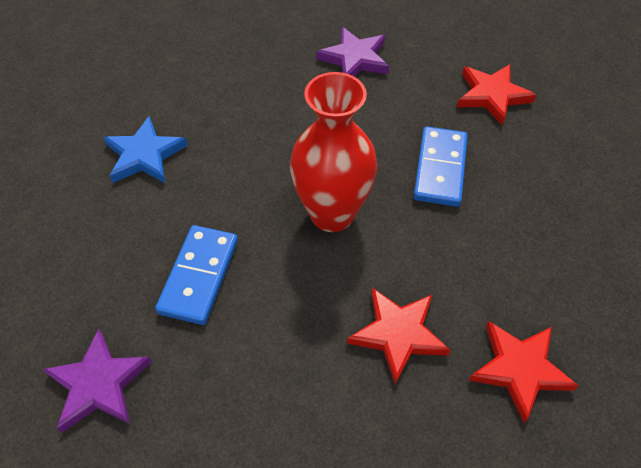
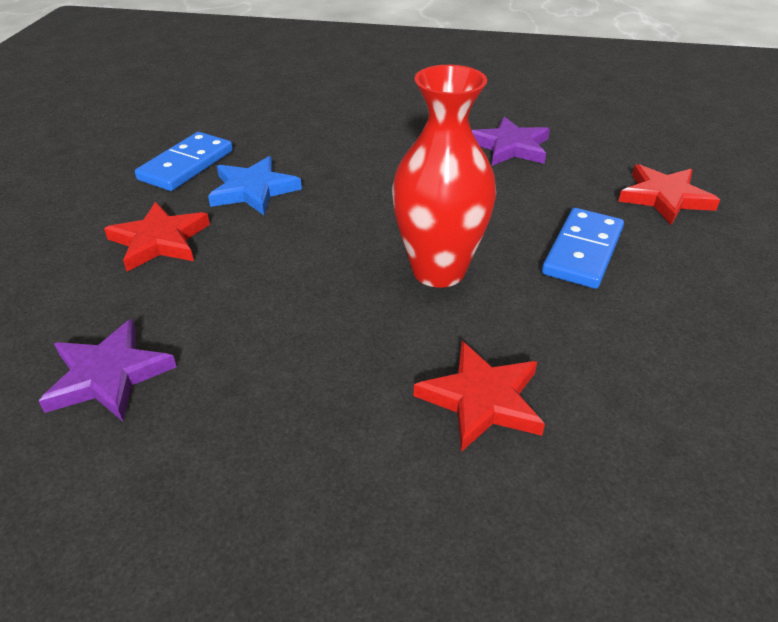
camera: 15 degrees right, 15 degrees down
blue domino [155,225,238,325] -> blue domino moved to [135,132,233,191]
red star [468,321,579,423] -> red star moved to [104,202,210,271]

